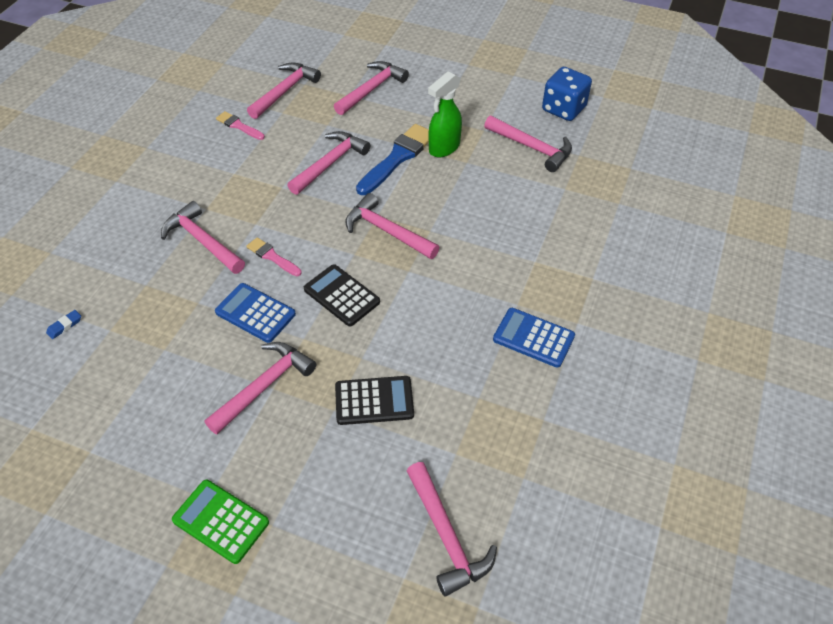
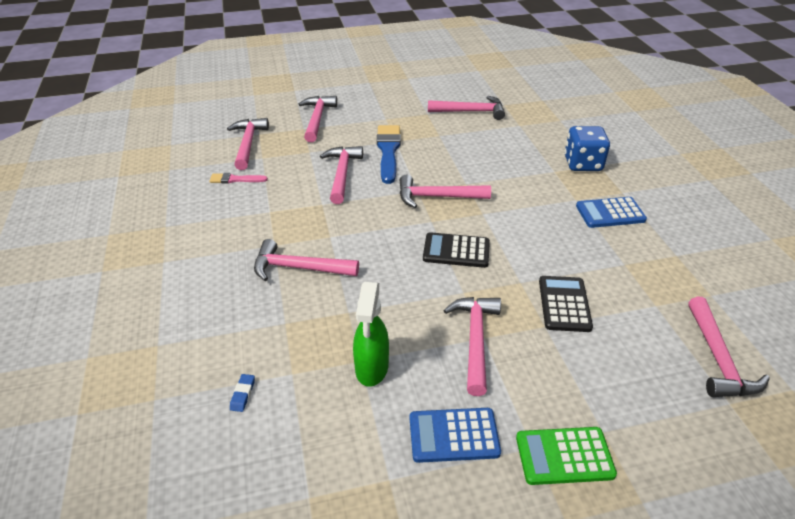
camera: 35 degrees left, 10 degrees down
blue calculator [215,283,296,343] -> blue calculator moved to [410,408,501,463]
pink brush [246,237,302,276] -> none
black calculator [335,376,414,425] -> black calculator turned 45 degrees counterclockwise [539,276,593,332]
pink hammer [407,462,497,597] -> pink hammer turned 60 degrees clockwise [688,297,770,397]
green spray bottle [428,71,462,157] -> green spray bottle moved to [353,282,389,387]
blue dice [542,67,592,121] -> blue dice moved to [565,126,610,171]

